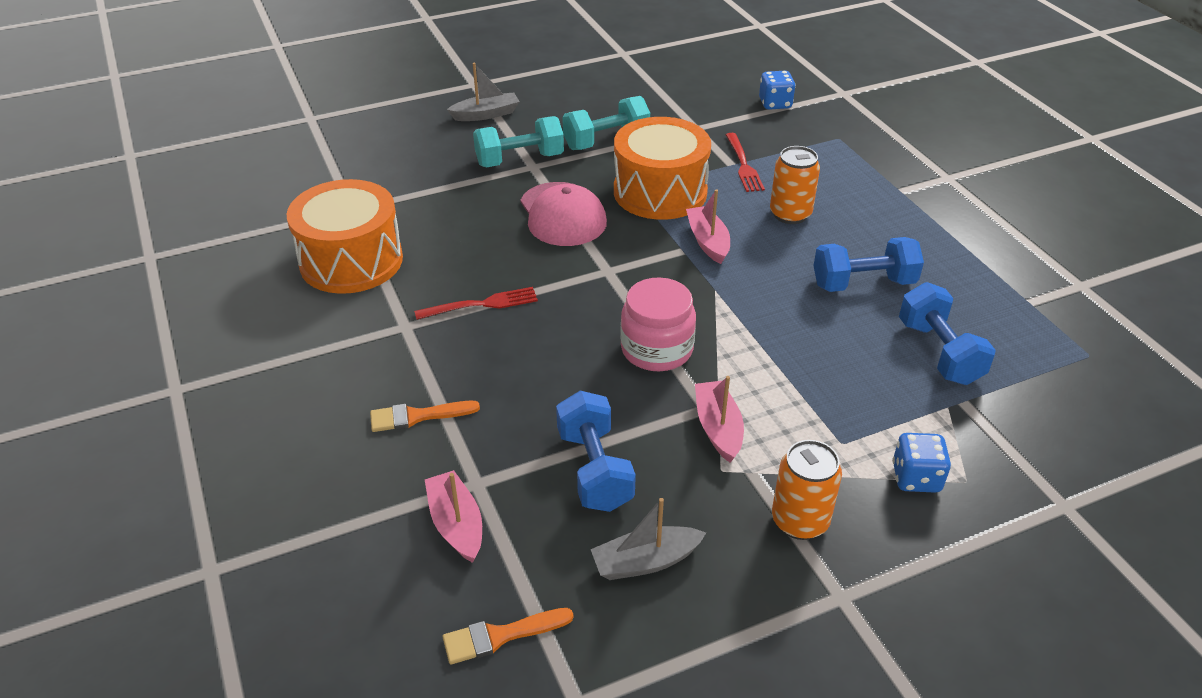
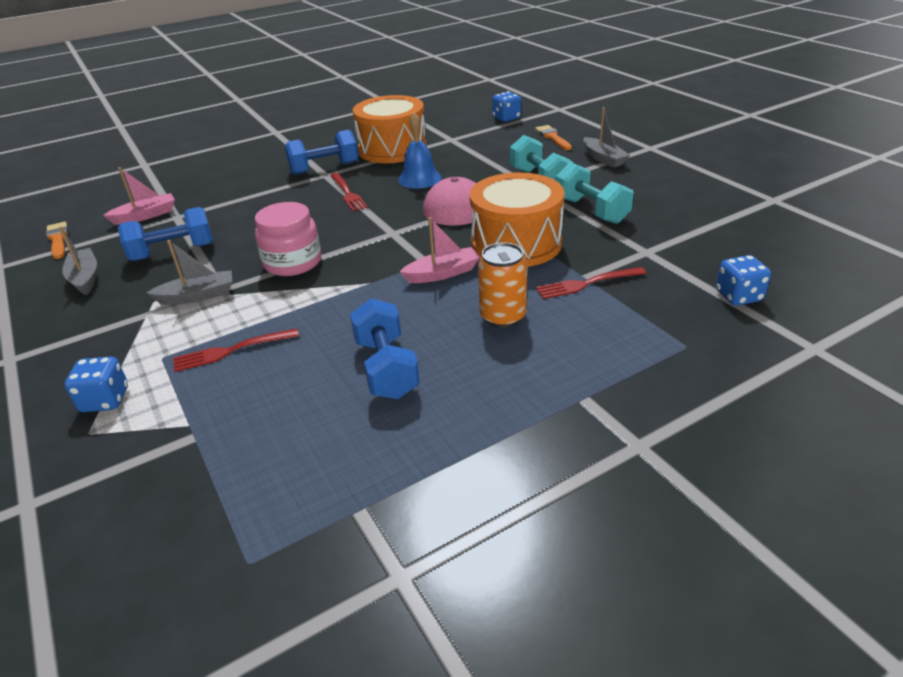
camera: 85 degrees right, 5 degrees down
orange brush [370,401,480,432] -> orange brush moved to [535,125,572,150]
pink boat [695,376,744,462] -> grey boat [147,240,232,305]
orange can [772,440,842,540] -> none
blue dumbbell [899,282,996,385] -> blue dumbbell moved to [284,130,358,175]
none -> red fork [173,328,299,372]
none -> blue bell [398,113,441,189]
none -> blue dice [492,91,521,122]

